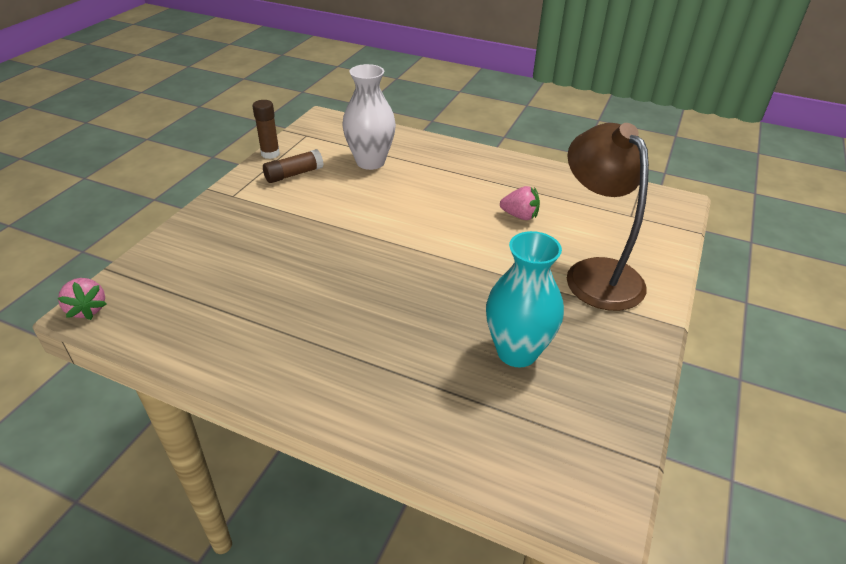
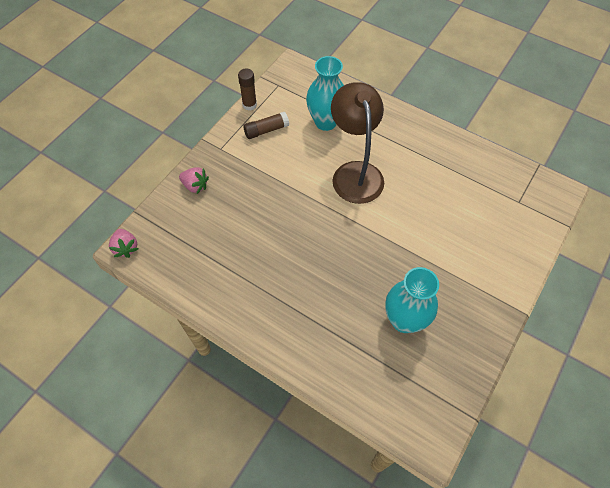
camera: 10 degrees right, 20 degrees up
white vase [342,64,396,170] -> turquoise vase [306,56,344,131]
pink strawberry [500,186,540,220] -> pink strawberry moved to [179,167,209,194]
brown lamp [567,123,649,311] -> brown lamp moved to [331,82,384,204]

